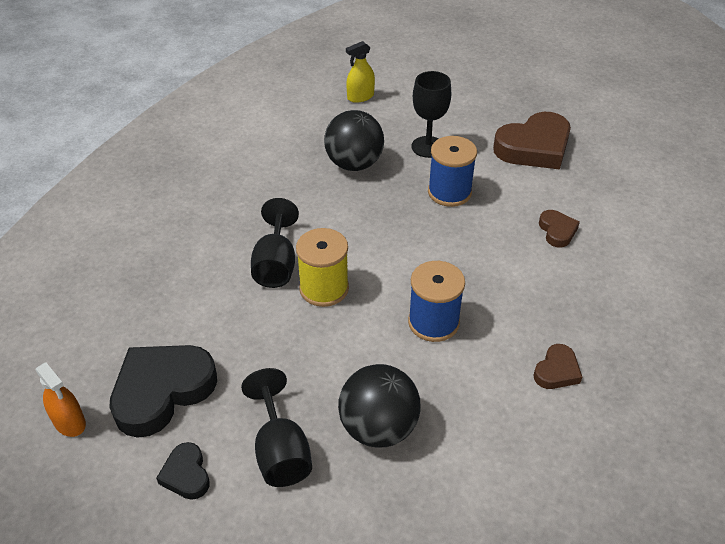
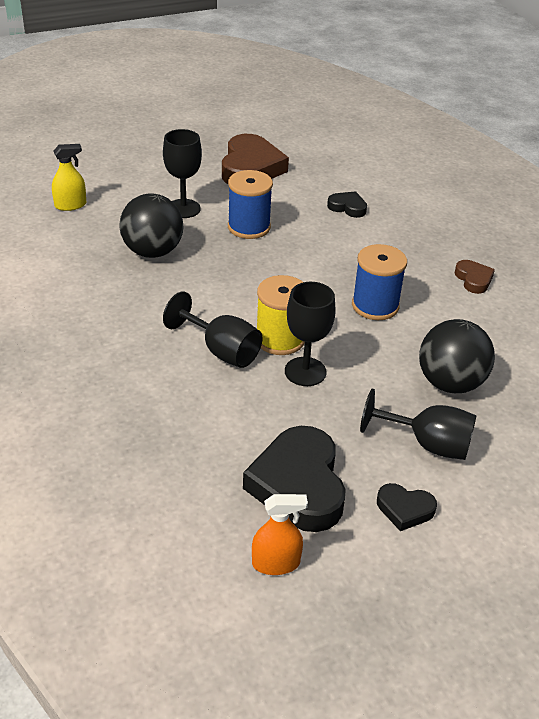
camera: 55 degrees left, 5 degrees down
yellow spray bottle [346,41,375,103] -> yellow spray bottle turned 120 degrees counterclockwise [52,144,86,211]
brown heart [539,210,580,247] -> black heart [327,191,367,218]
none -> black goblet [285,282,336,386]

